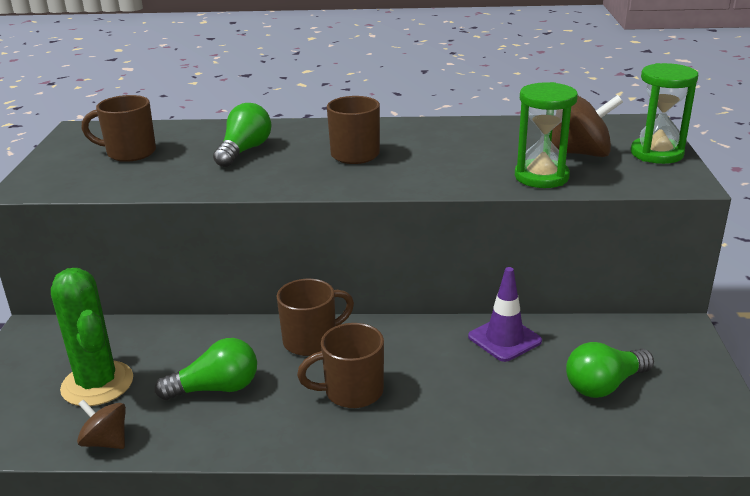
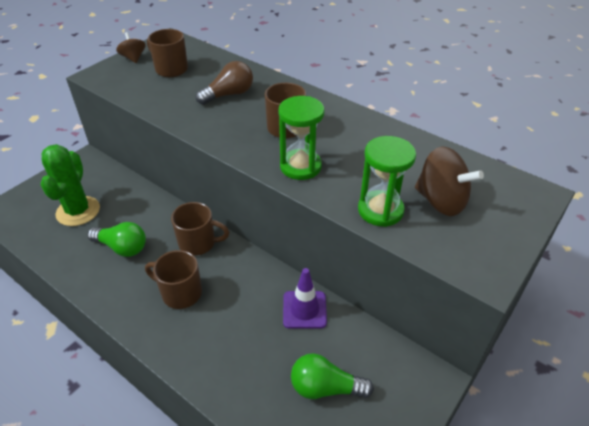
camera: 35 degrees right, 15 degrees up
brown spinning top [77,400,126,449] -> brown spinning top moved to [116,32,146,63]
green light bulb [213,103,272,167] -> brown light bulb [196,61,253,105]
green hourglass [631,63,698,164] -> green hourglass moved to [279,96,324,180]

